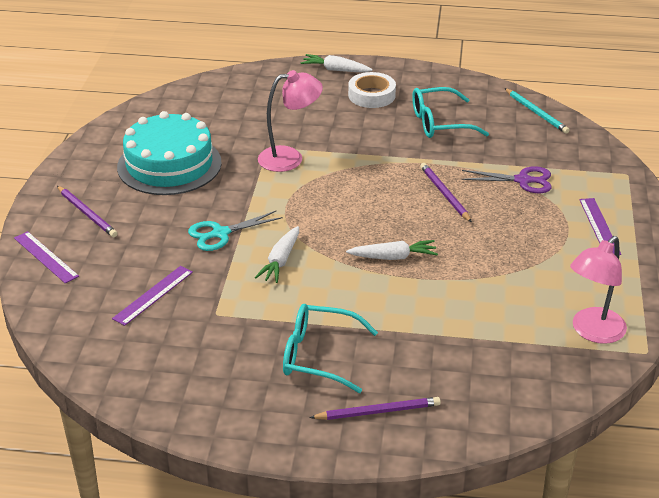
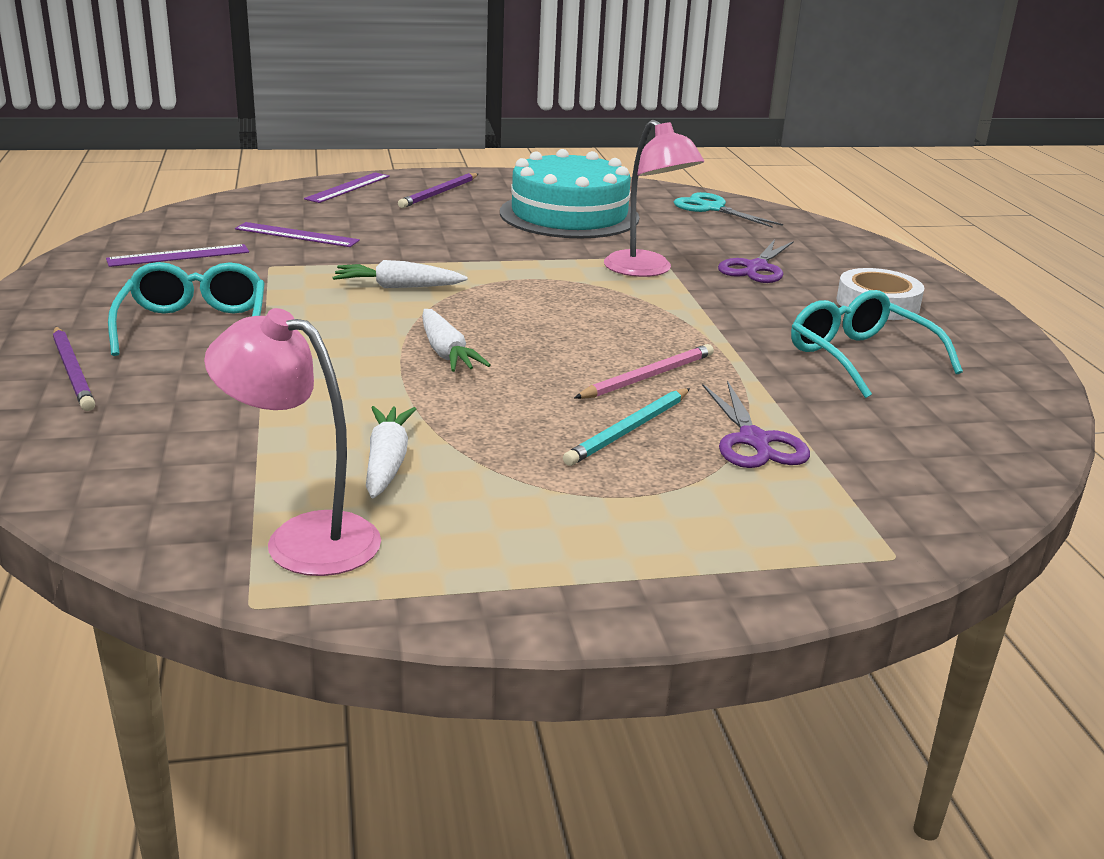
camera: 70 degrees right, 10 degrees down
turquoise scissors [188,211,283,251] -> turquoise scissors moved to [674,192,783,228]
white carrot [300,54,373,73] -> white carrot moved to [366,406,416,498]
purple pencil [420,163,472,223] -> pink pencil [574,344,714,399]
turquoise pencil [505,88,570,134] -> turquoise pencil moved to [563,388,690,466]
purple ruler [579,198,621,255] -> purple ruler moved to [106,244,249,267]
none -> purple scissors [718,240,794,283]

